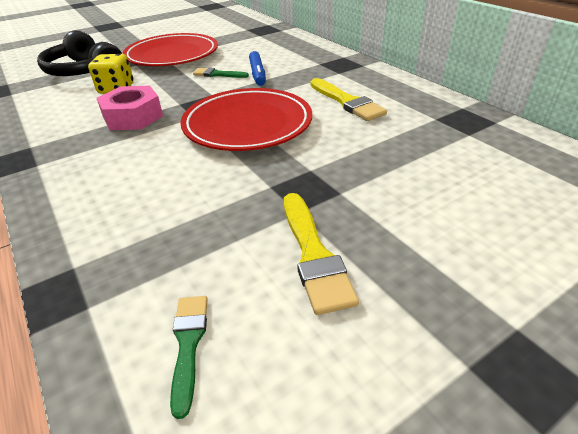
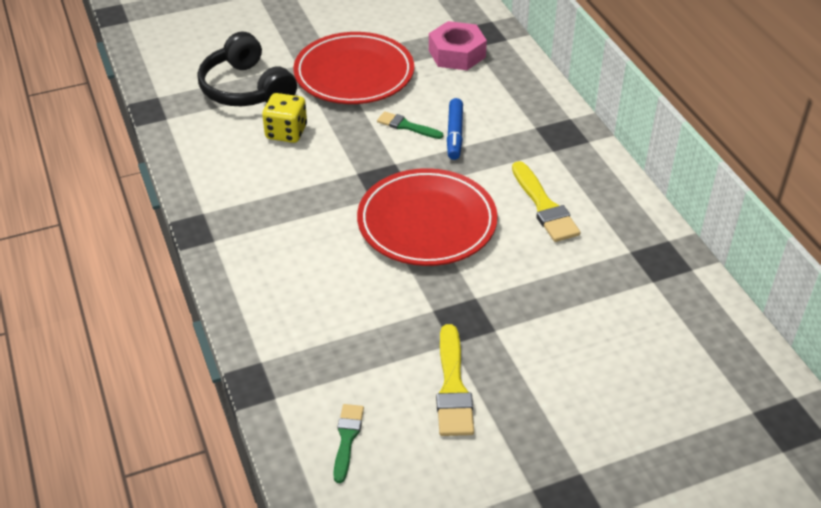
camera: 10 degrees right, 5 degrees up
pink nut [97,86,163,130] -> pink nut moved to [429,21,487,70]

